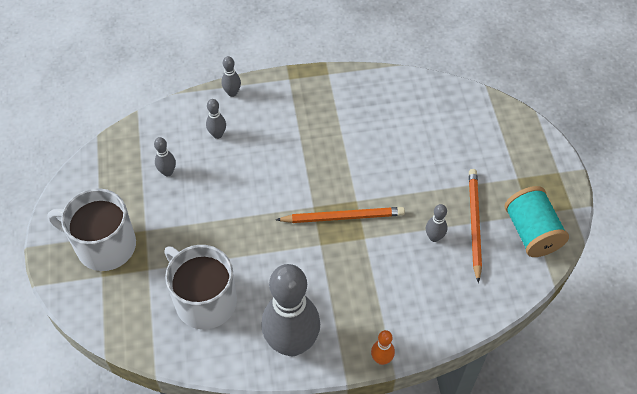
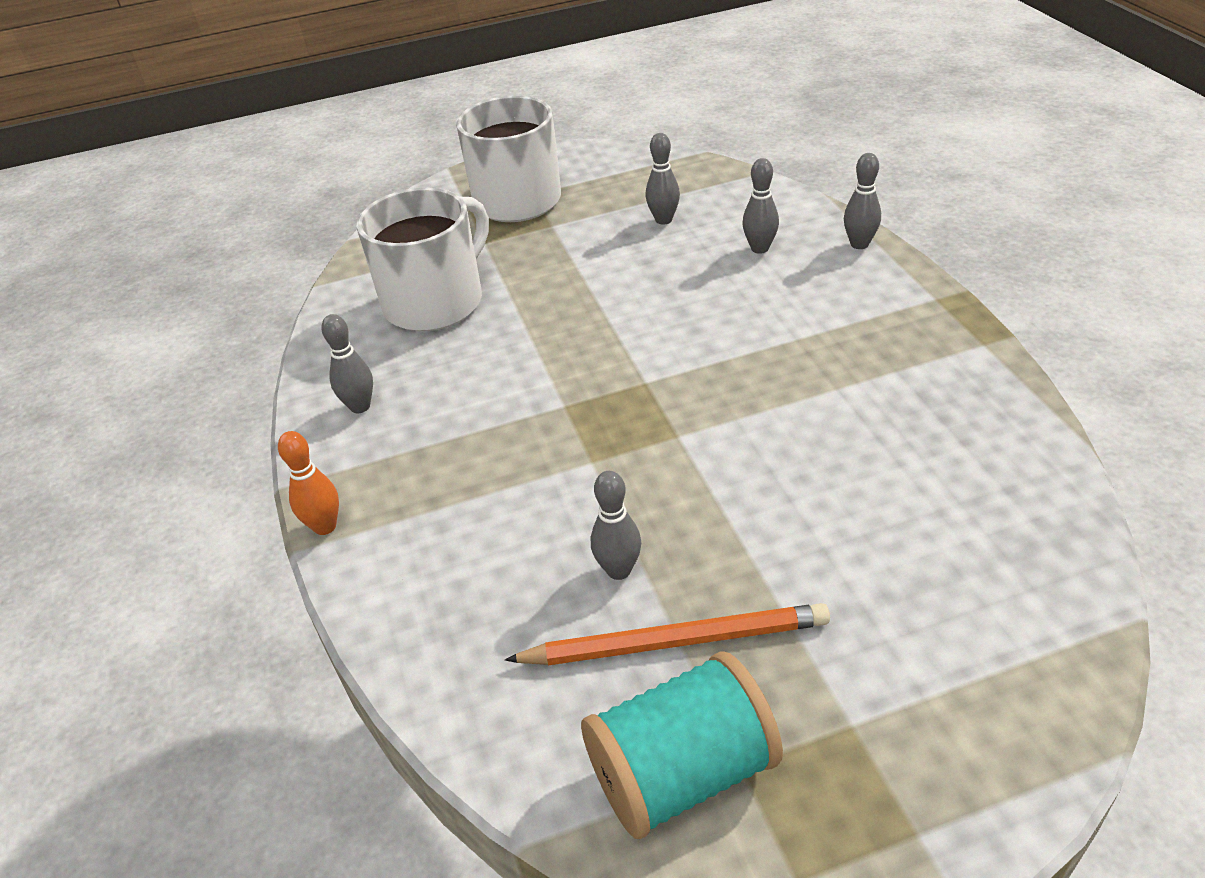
camera: 85 degrees right, 15 degrees down
grey bowling pin [261,264,320,356] -> grey bowling pin [321,314,373,413], size x0.41
orange pencil [276,207,405,223] -> none

